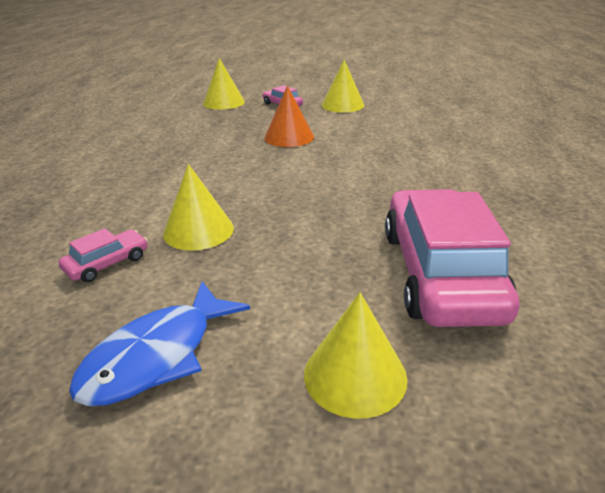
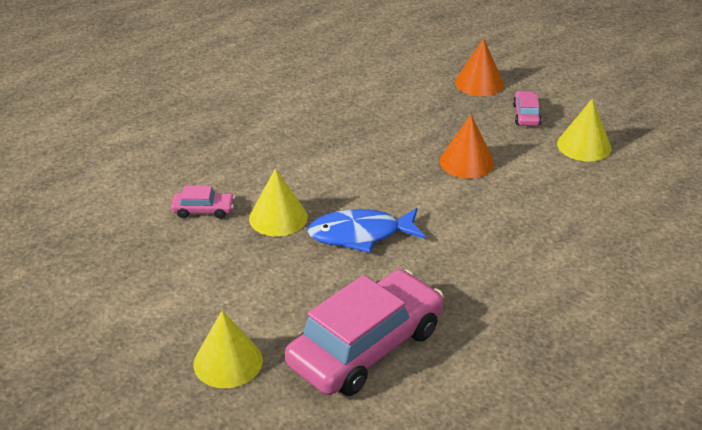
camera: 45 degrees right, 5 degrees up
blue fish [69,281,250,406] -> blue fish moved to [307,208,426,253]
yellow cone [203,58,245,110] -> orange cone [455,38,504,96]

